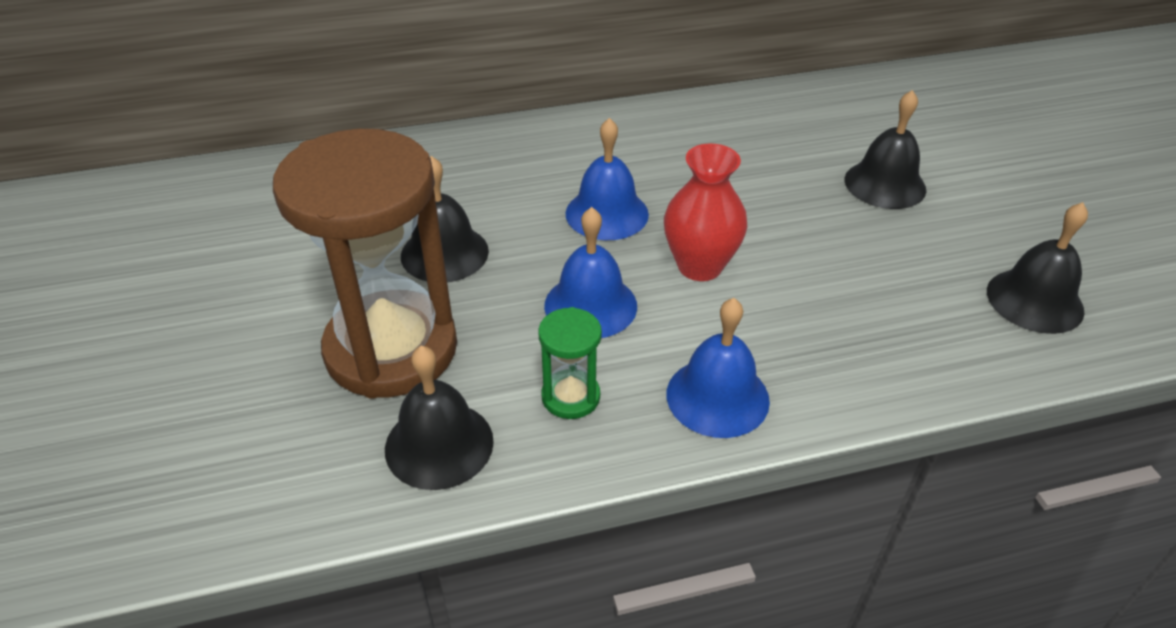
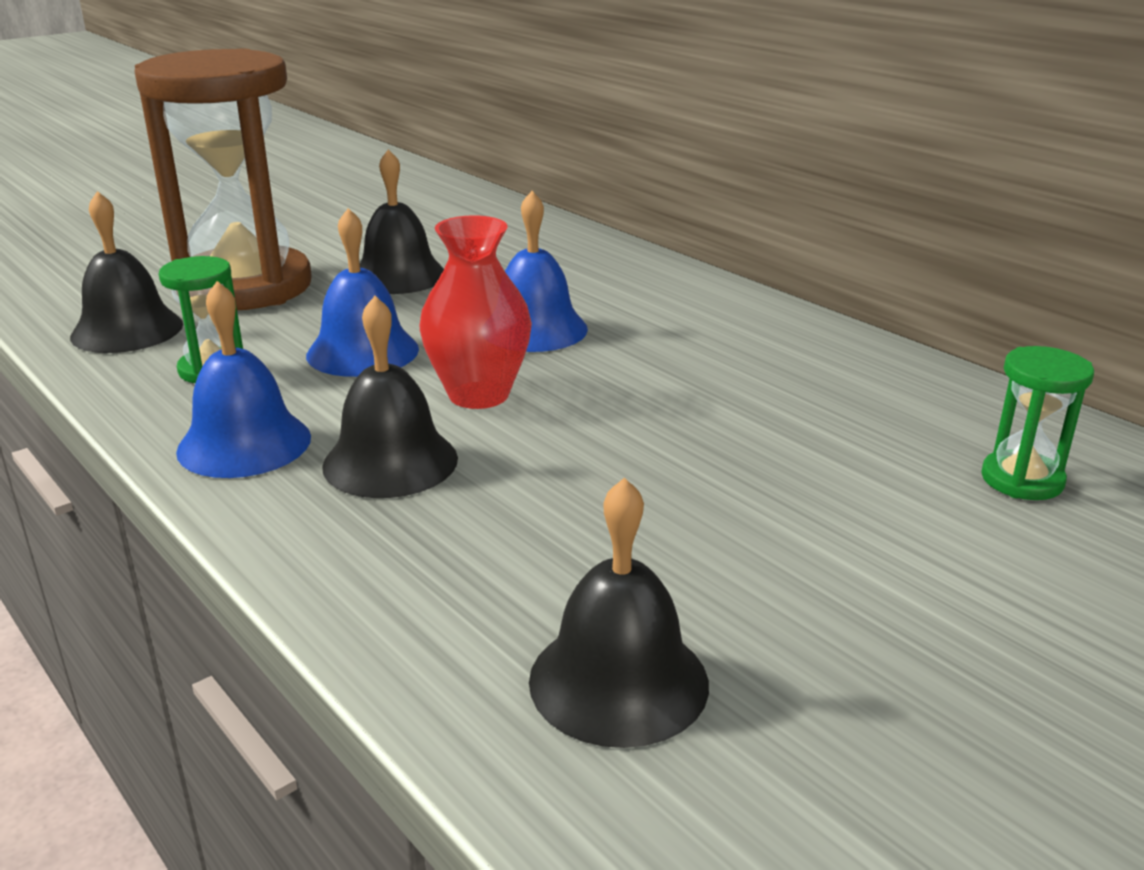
camera: 65 degrees right, 15 degrees down
black bell [845,90,926,209] -> black bell moved to [322,296,458,498]
none -> green hourglass [981,346,1094,500]

